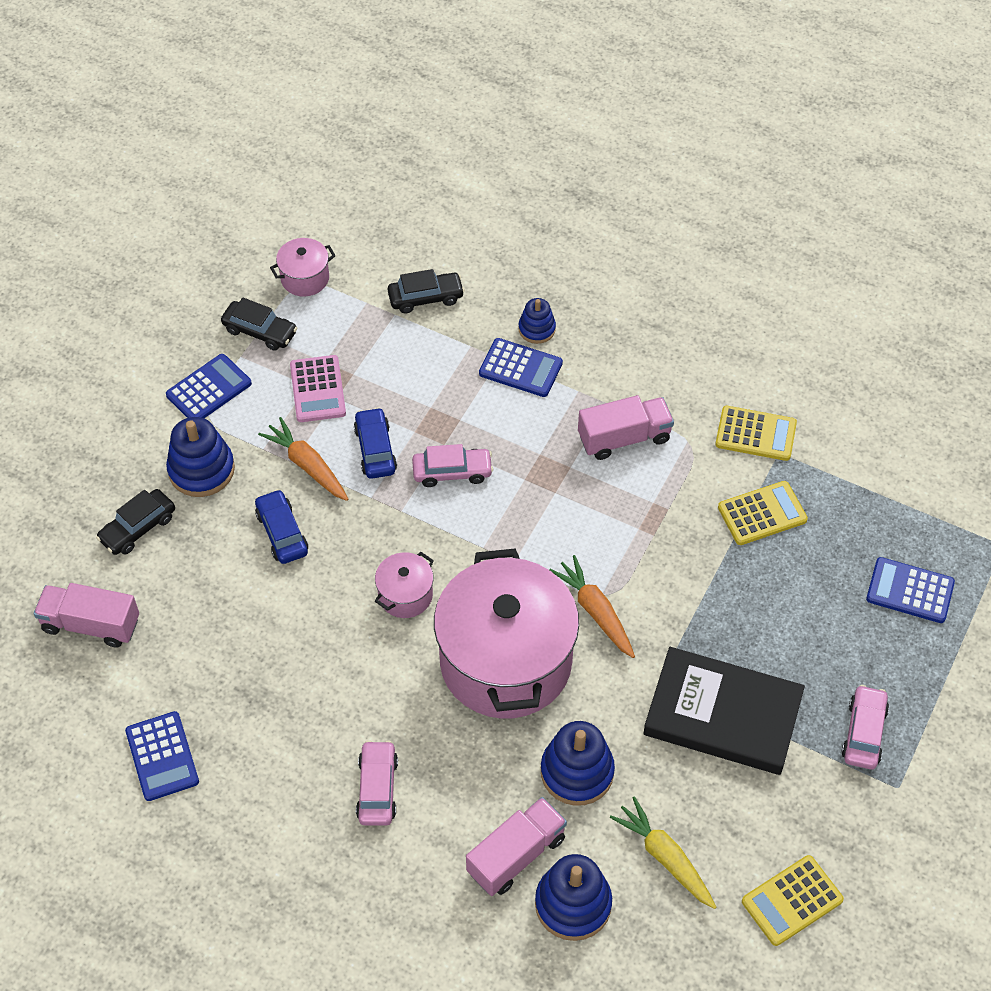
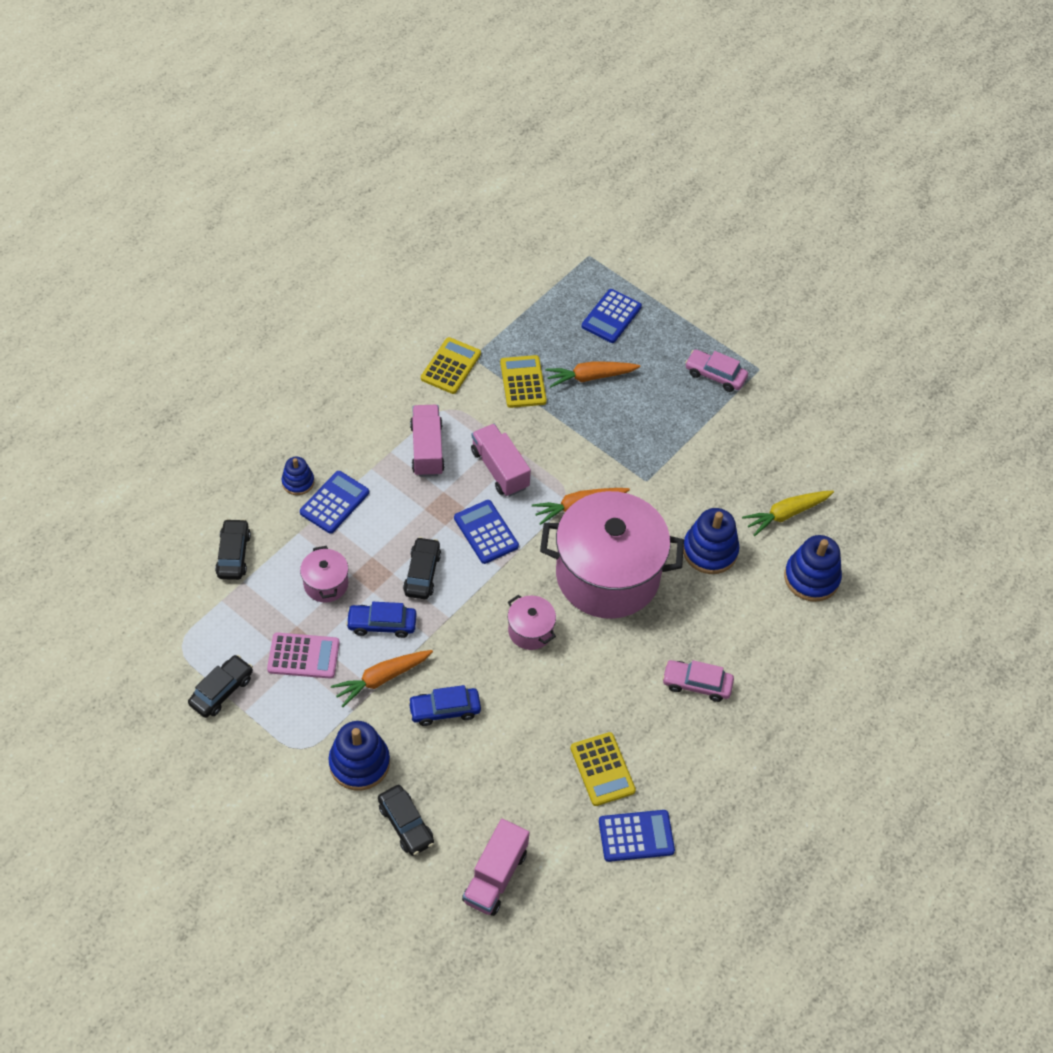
camera: 80 degrees left, 0 degrees up
blue calculator [166,354,252,418] -> blue calculator moved to [454,500,519,564]
pink pot [270,238,336,296] -> pink pot moved to [300,546,348,603]
pink car [412,444,493,487] -> black car [403,537,441,599]
pink truck [466,797,567,896] -> pink truck moved to [471,424,531,497]
black book [643,647,805,775] -> none
yellow calculator [742,855,844,946] -> yellow calculator moved to [571,732,636,806]
none -> orange carrot [545,361,641,388]

